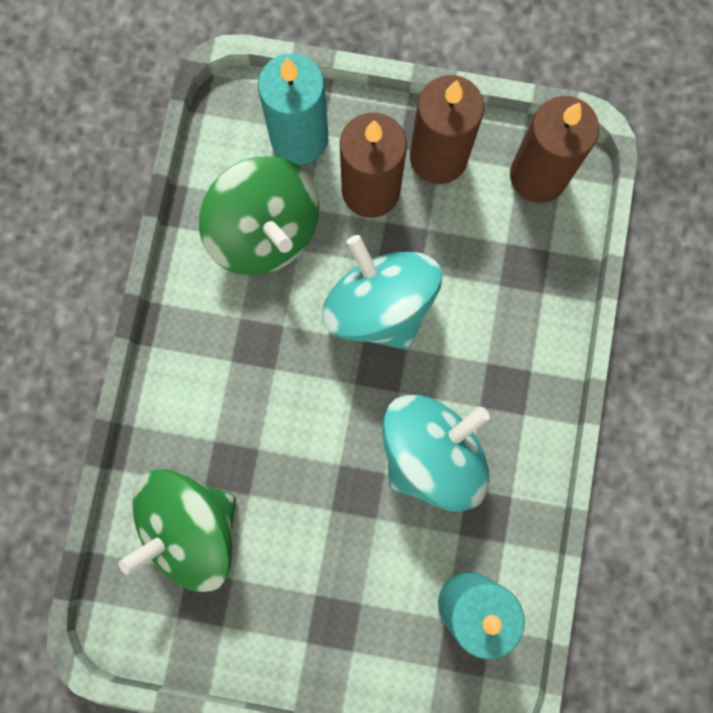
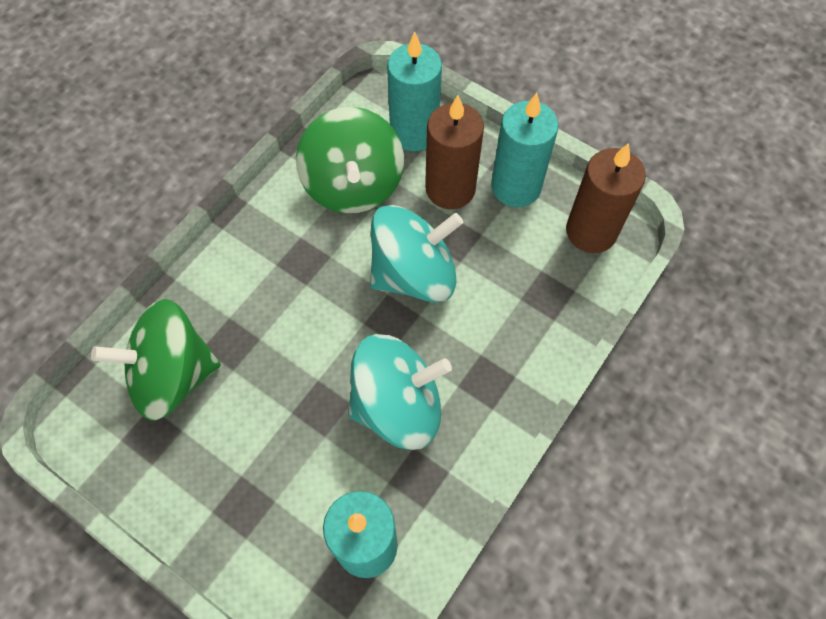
camera: 25 degrees right, 15 degrees down
turquoise spinning top [322,235,442,350] -> turquoise spinning top turned 75 degrees clockwise [370,205,463,302]
brown candle [410,75,484,184] -> turquoise candle [491,93,558,207]

